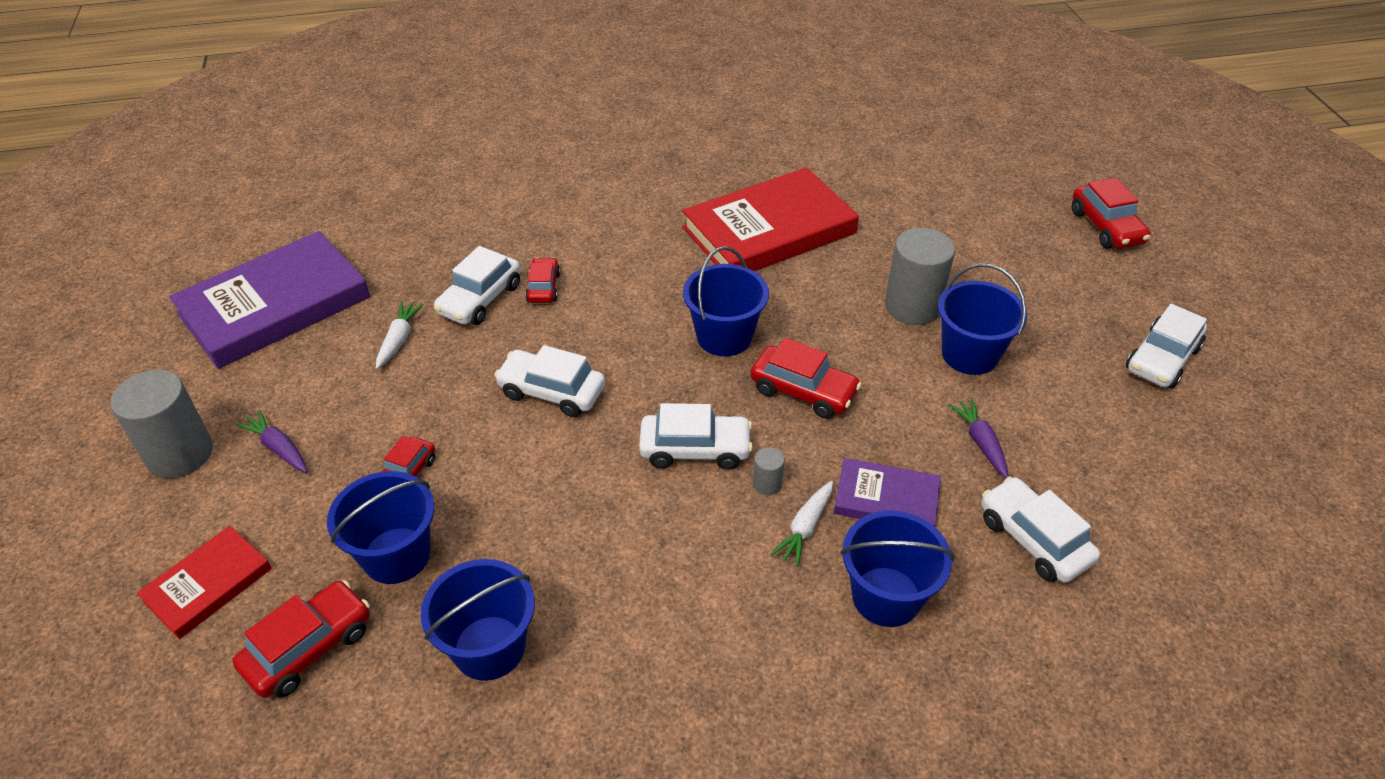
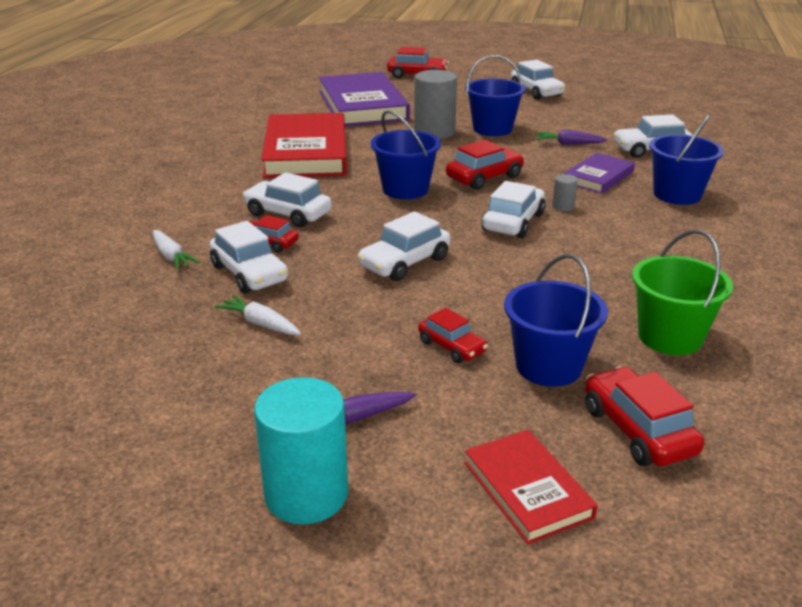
camera: 65 degrees left, 15 degrees down
grey cylinder [111,370,213,478] -> turquoise cylinder [254,377,348,524]
purple book [169,231,370,369] -> purple book moved to [319,72,410,126]
blue bucket [420,559,535,681] -> green bucket [632,230,733,355]
white carrot [771,481,833,567] -> white carrot moved to [153,230,200,270]
none -> white car [243,172,332,227]

